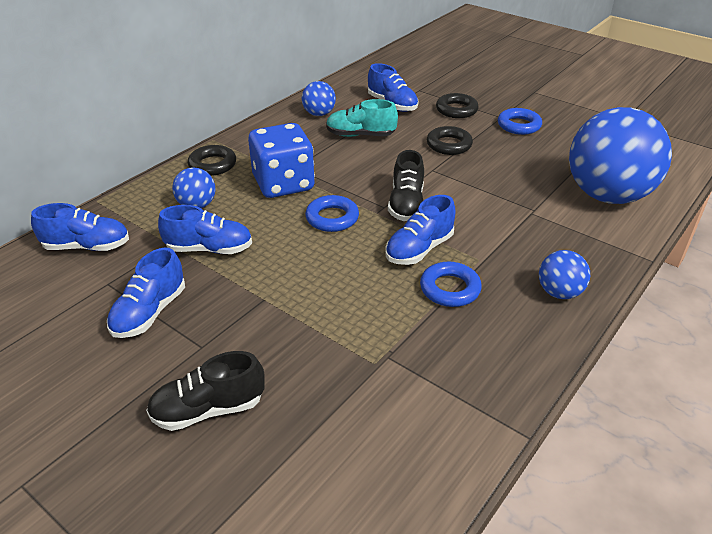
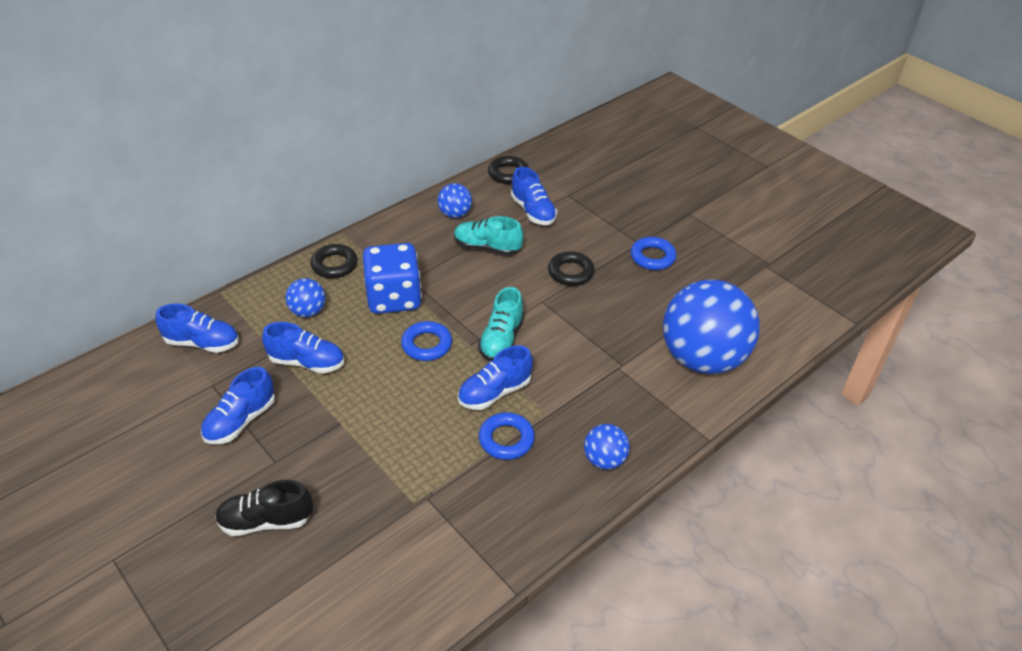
camera: 10 degrees right, 5 degrees up
black shoe [388,150,424,221] -> turquoise shoe [478,287,524,361]
black ring [436,93,479,118] -> black ring moved to [488,156,529,184]

